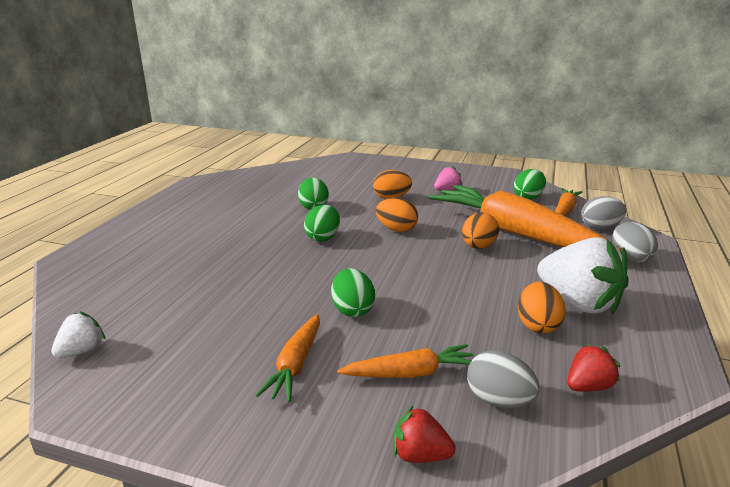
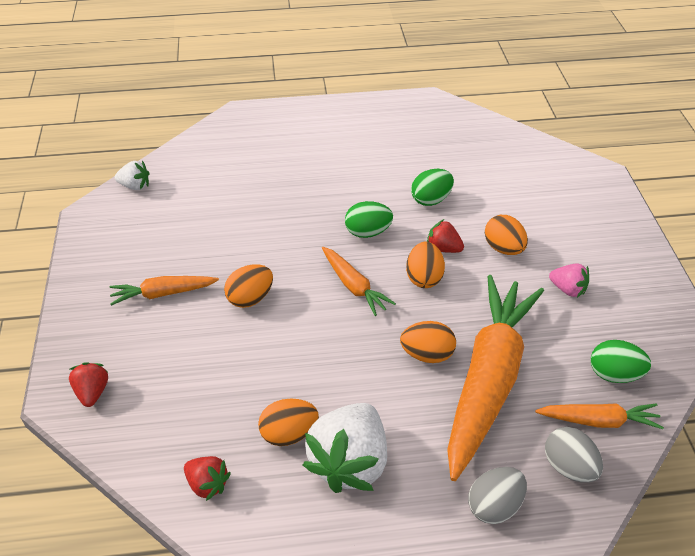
camera: 65 degrees right, 20 degrees up
green egg [331,268,375,317] -> orange egg [224,264,273,308]
orange carrot [337,344,474,378] -> orange carrot moved to [322,247,396,316]
grey egg [467,350,540,408] -> none
none -> red strawberry [427,219,464,253]

